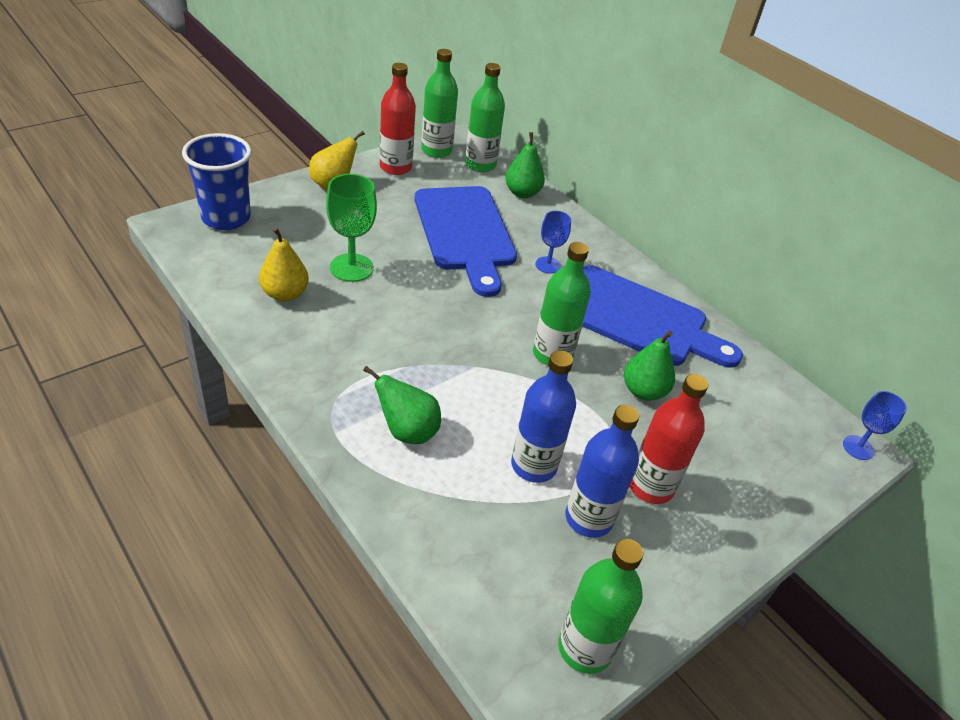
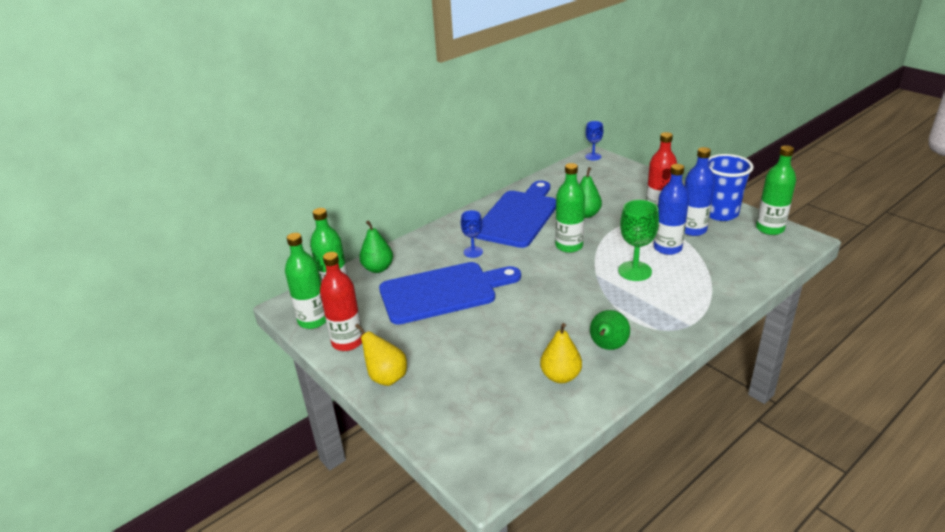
camera: 85 degrees left, 10 degrees down
blue cup [182,133,252,230] -> blue cup moved to [708,154,754,221]
green goblet [326,174,377,282] -> green goblet moved to [618,200,659,281]
green pear [363,366,441,444] -> green pear moved to [590,310,630,350]

